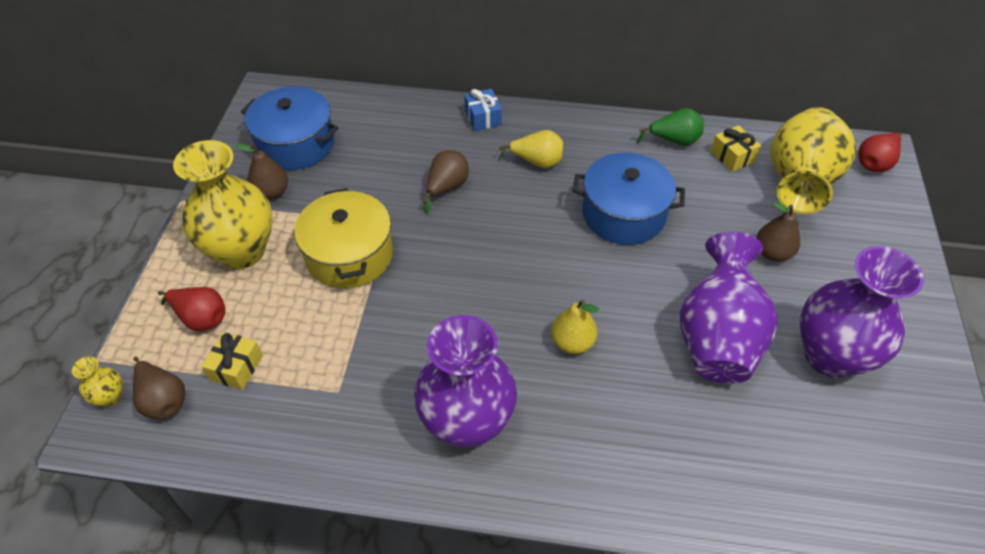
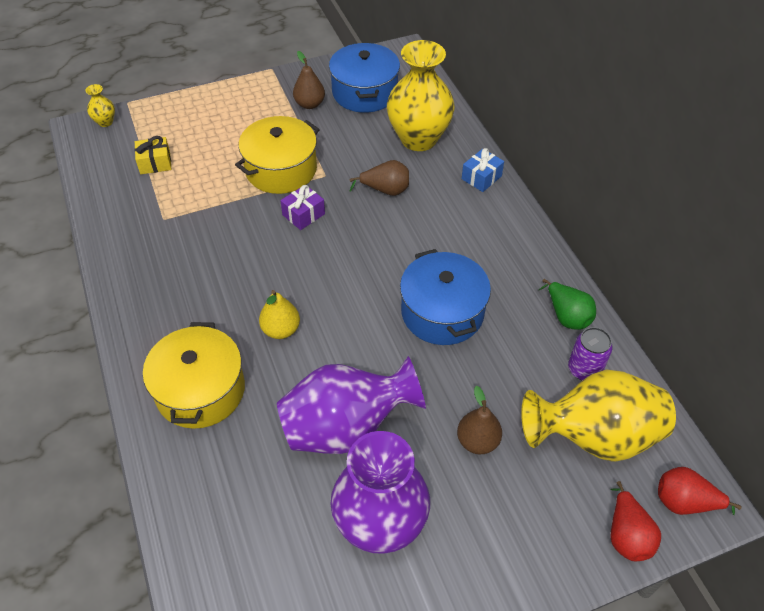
camera: 60 degrees right, 0 degrees up
brown pear [133,357,185,419] -> none
red pear [158,287,225,331] -> red pear moved to [610,481,661,561]
yellow vase [173,140,273,269] -> yellow vase moved to [387,40,455,151]
purple vase [414,315,517,448] -> none
yellow pear [498,130,563,169] -> none
yellow gift [711,125,761,172] -> purple can [568,327,613,381]
none -> yellow pot [143,322,245,429]
none -> purple gift [280,185,325,230]

